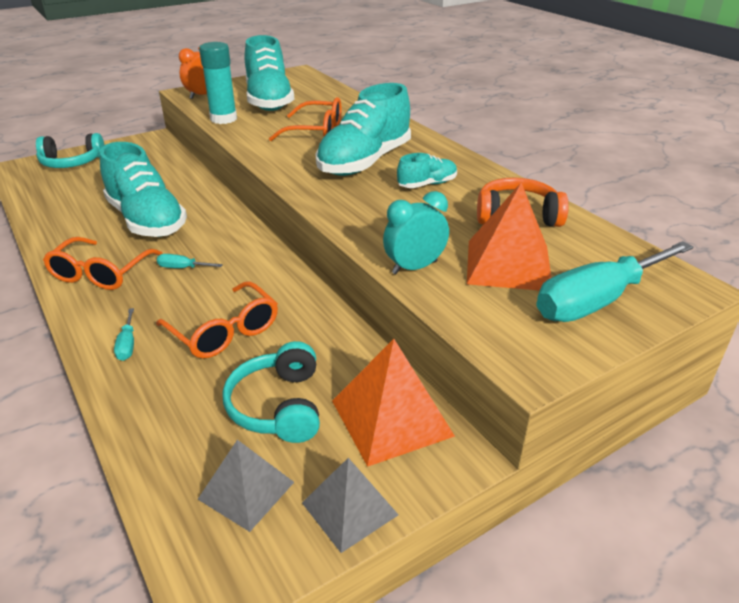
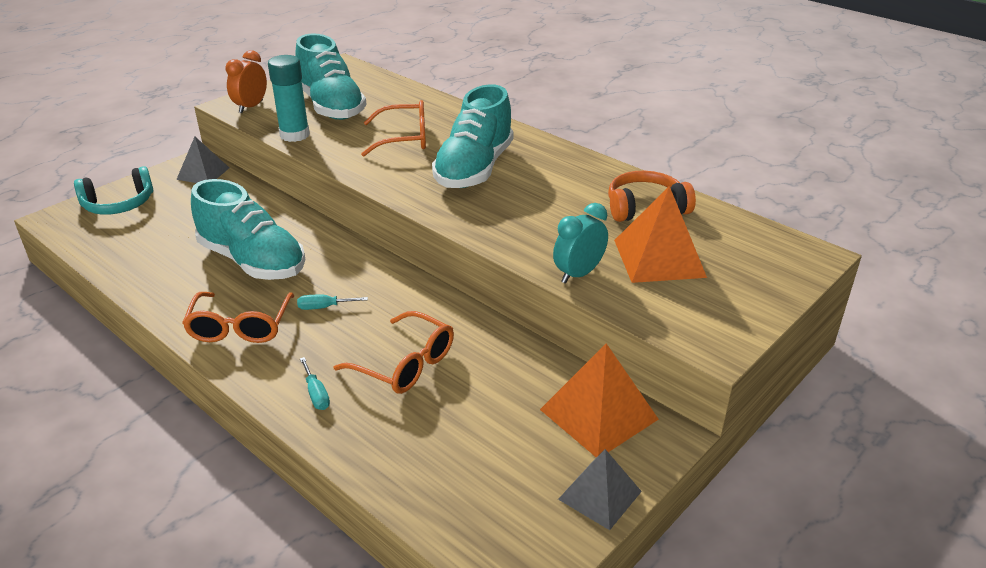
camera: 15 degrees left, 0 degrees up
grey pyramid [198,440,294,532] -> grey pyramid moved to [176,137,229,183]
turquoise headphones [222,341,320,443] -> none
turquoise shoe [397,153,457,188] -> none
turquoise screwdriver [536,241,694,322] -> none

